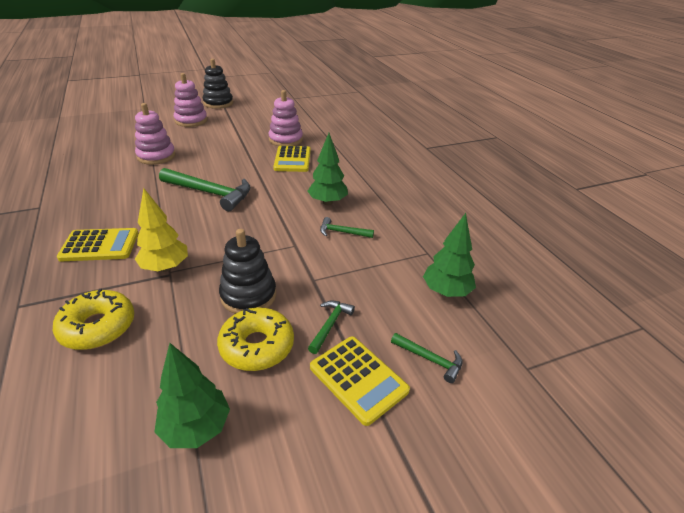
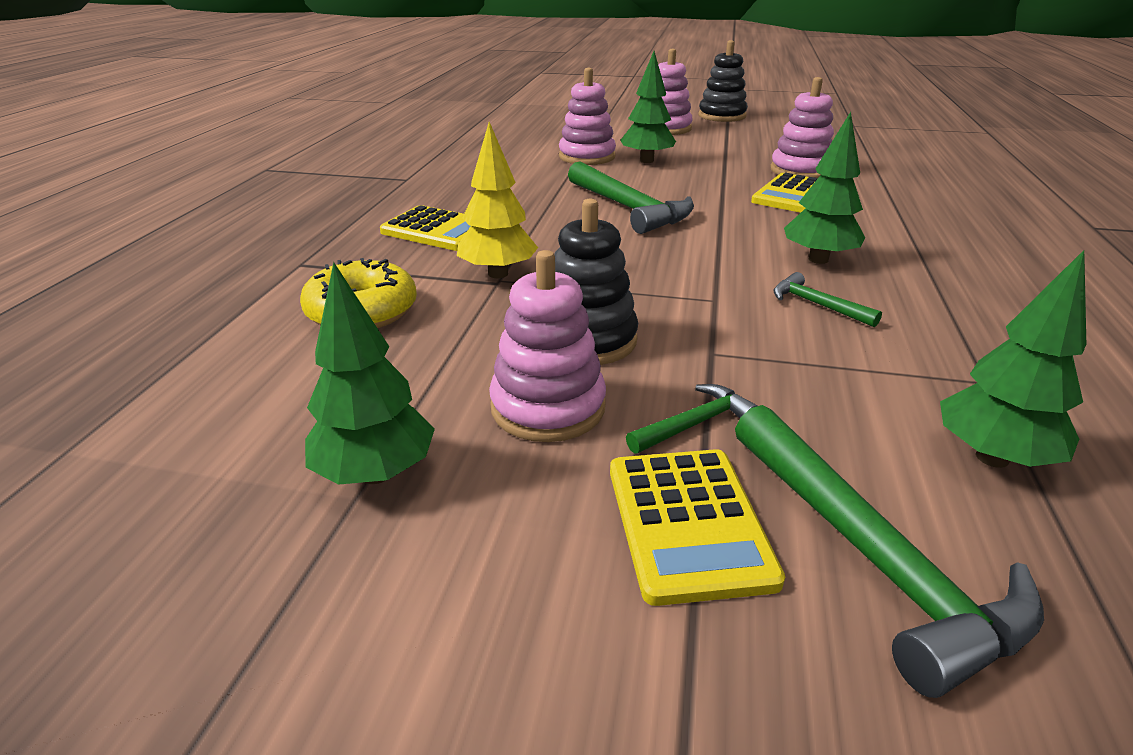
camera: 35 degrees right, 5 degrees down
yellow donut [217,308,294,371] -> pink stacking toy [489,250,606,442]
green hammer [391,333,462,383] -> green hammer [735,405,1044,698], size x2.00
none -> green tree [620,51,676,163]

